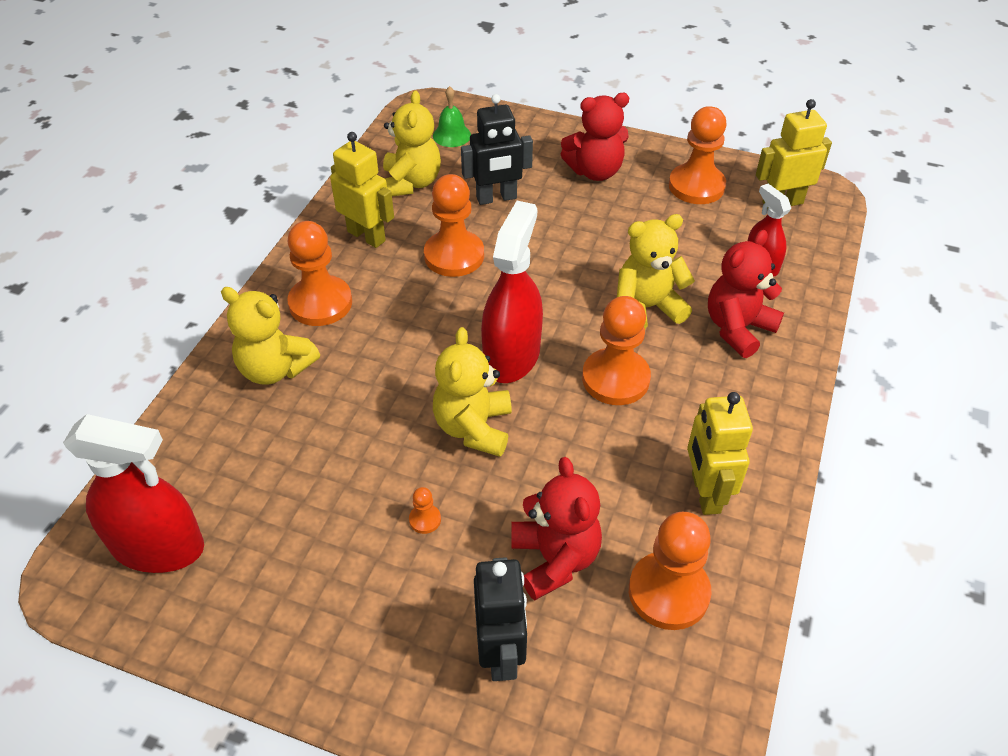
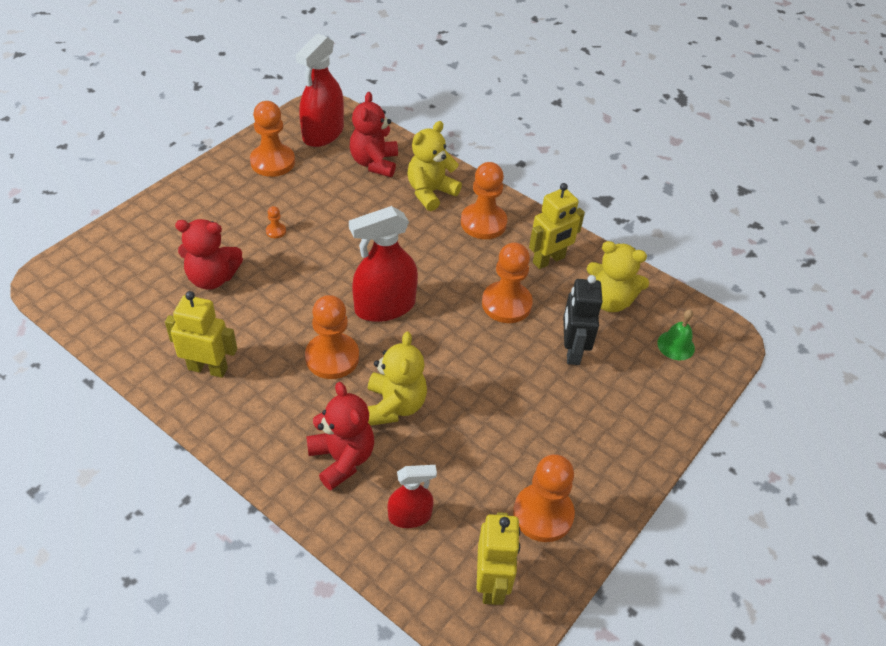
camera: 105 degrees right, 0 degrees up
yellow teddy bear [433,327,512,457] -> none
black robot [474,557,527,681] -> none
red spray bottle [481,201,543,383] -> red spray bottle turned 120 degrees clockwise [349,206,418,322]
red teddy bear [561,93,629,181] -> red teddy bear moved to [350,92,398,177]
orange pawn [629,512,712,630] -> orange pawn moved to [250,101,295,177]

